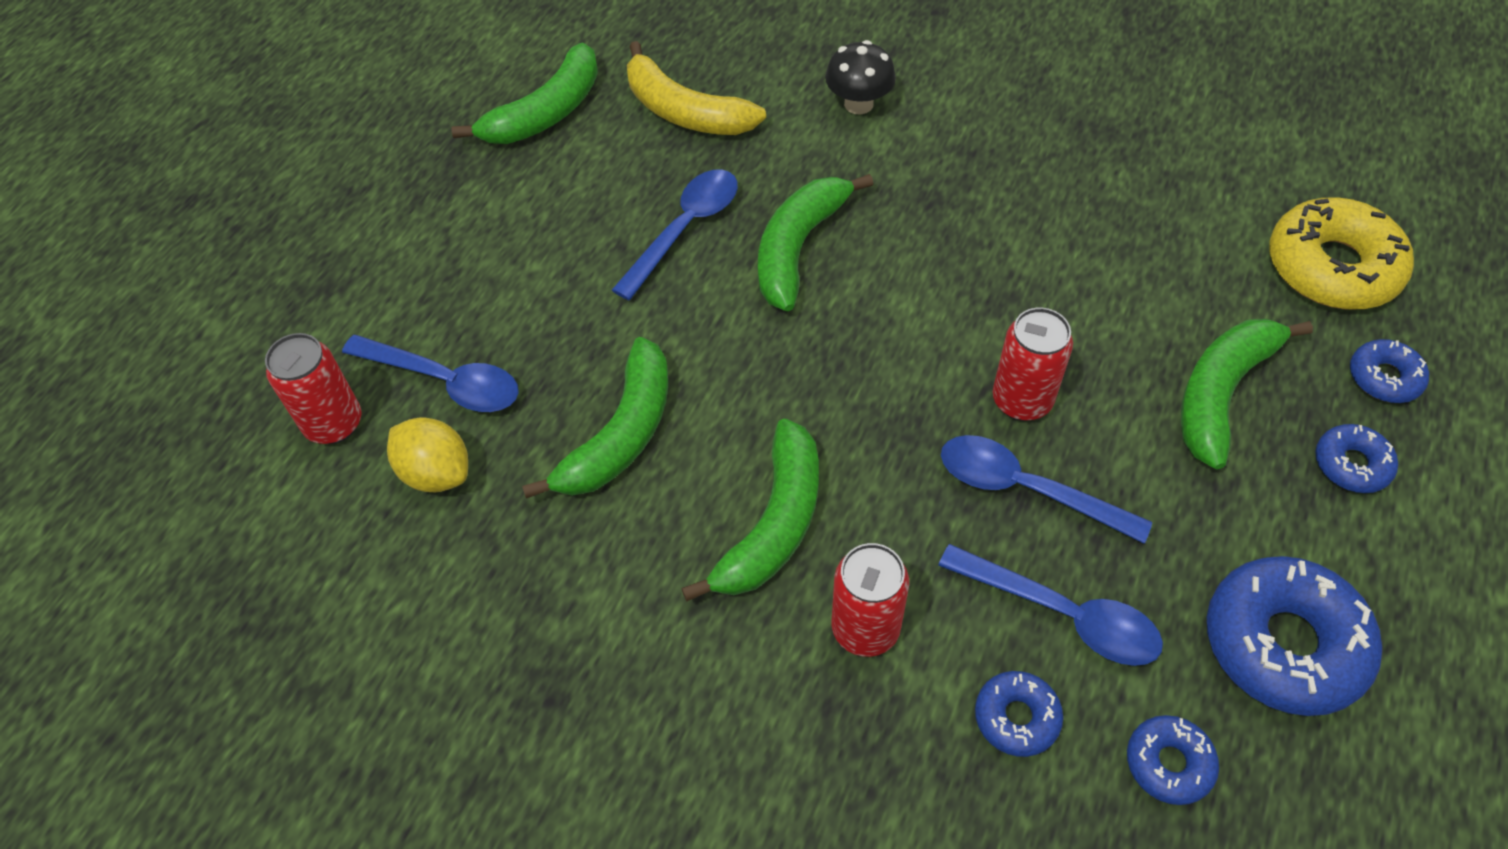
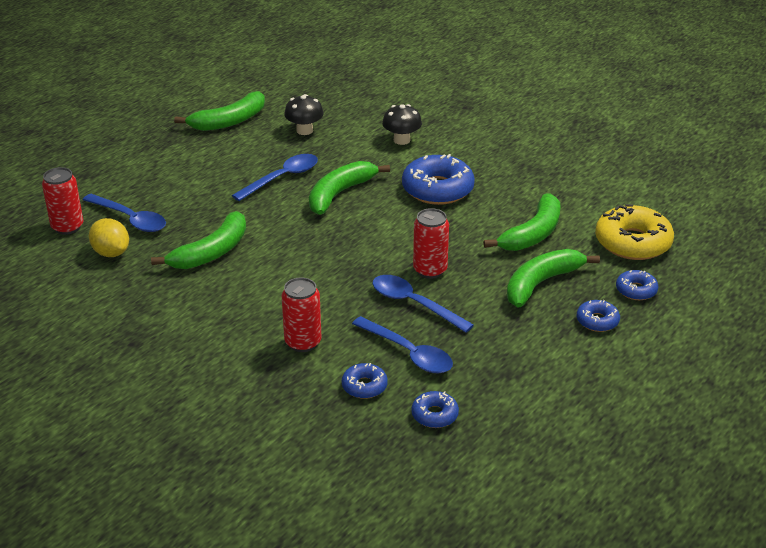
camera: 10 degrees right, 20 degrees down
yellow banana [627,41,766,135] -> black mushroom [284,94,324,135]
green banana [681,419,819,601] -> green banana moved to [483,193,560,251]
blue donut [1207,556,1382,716] -> blue donut moved to [402,154,475,205]

